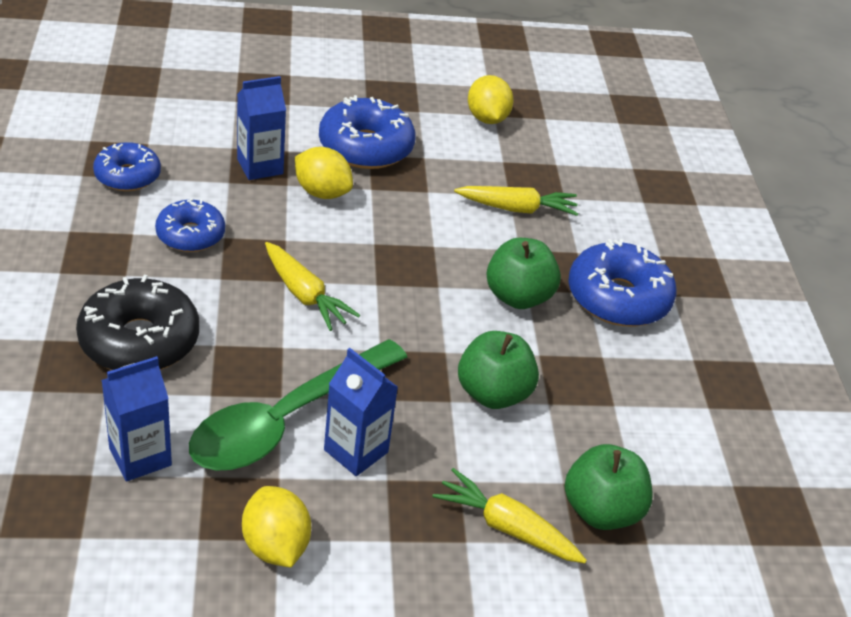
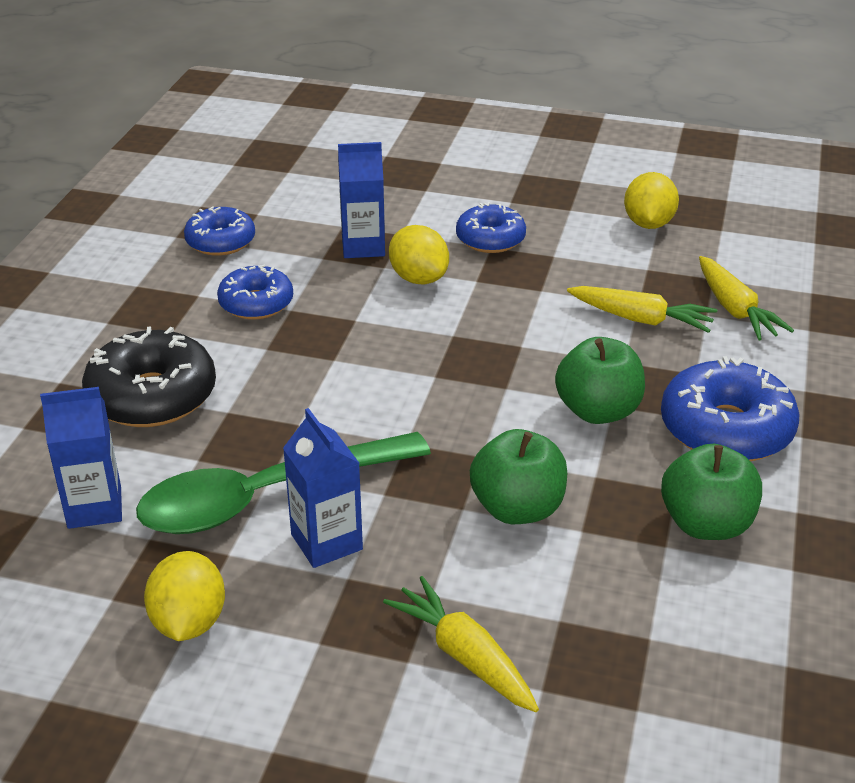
camera: 25 degrees right, 5 degrees down
yellow carrot [265,242,360,331] -> yellow carrot moved to [699,256,794,340]
blue donut [319,95,416,169] -> blue donut [456,202,526,253], size x0.64
green apple [565,444,653,530] -> green apple moved to [661,444,762,540]

